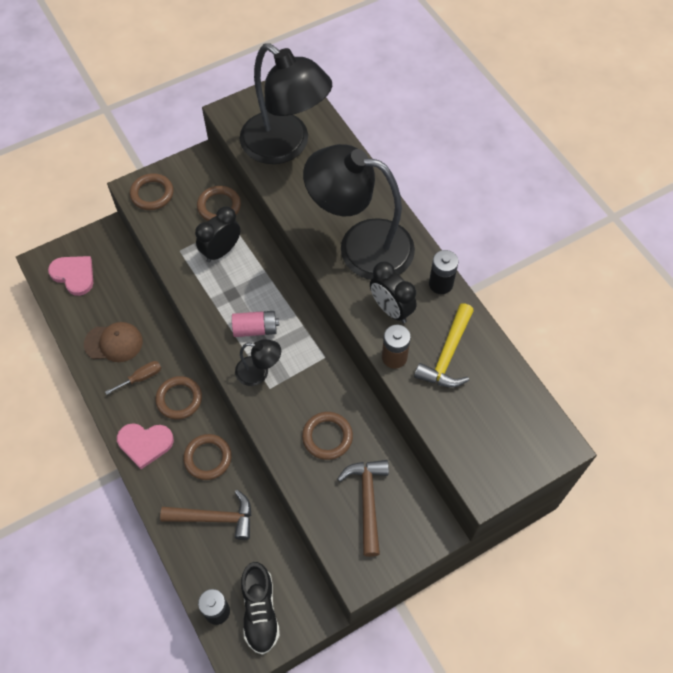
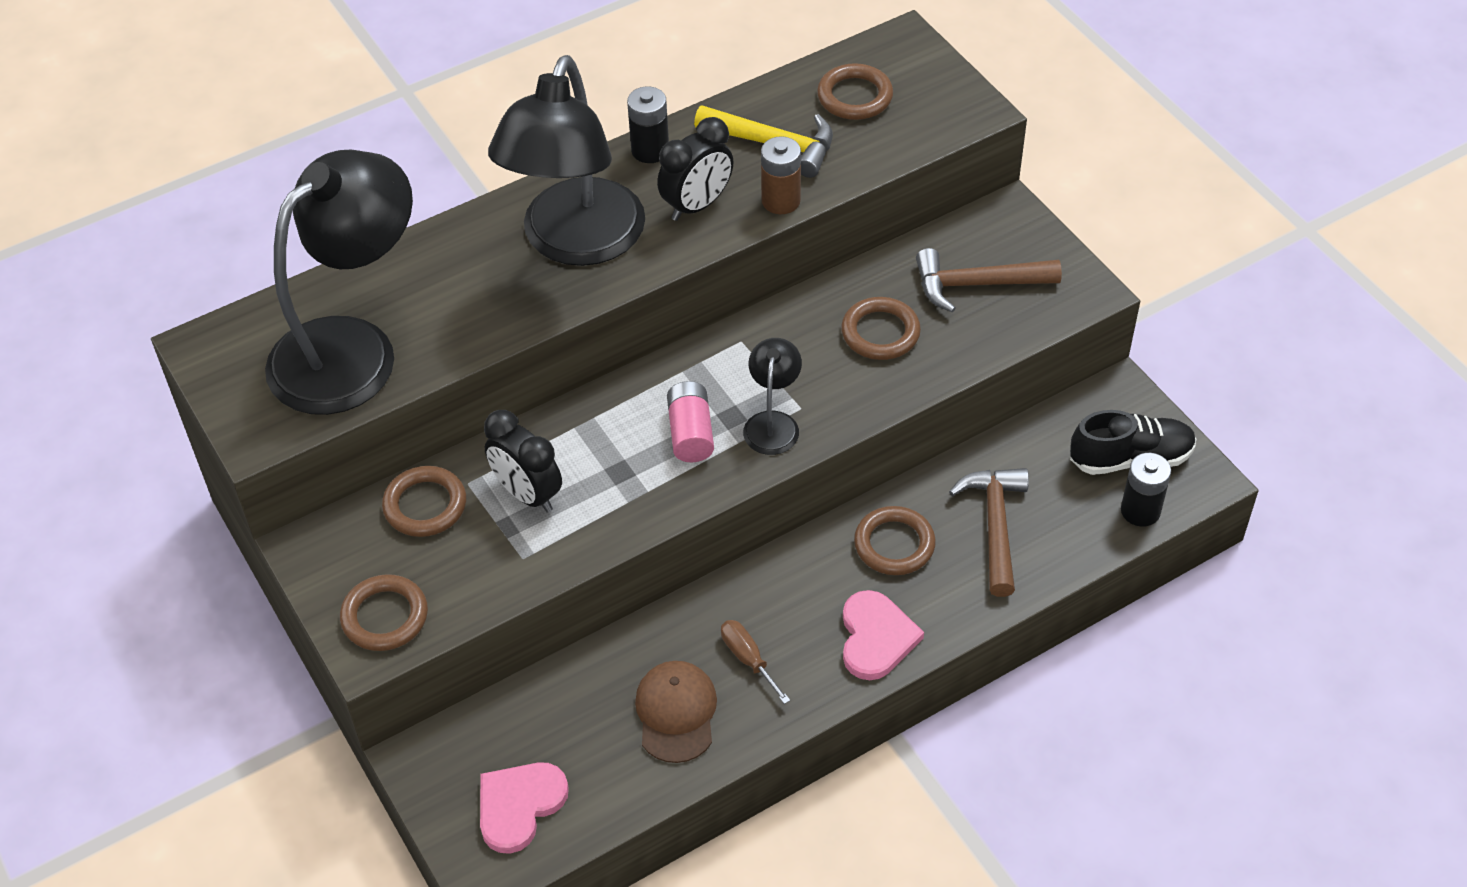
camera: 90 degrees left, 10 degrees down
brown ring [155,376,202,420] -> brown ring moved to [817,63,893,120]

